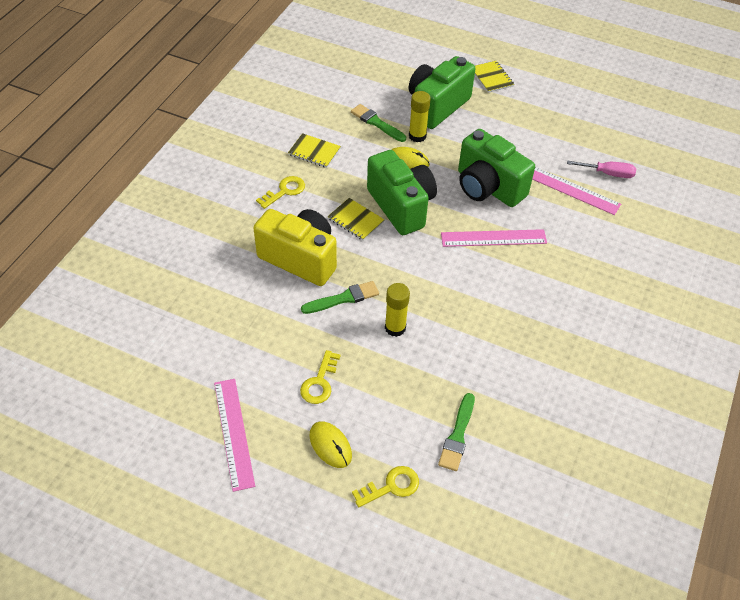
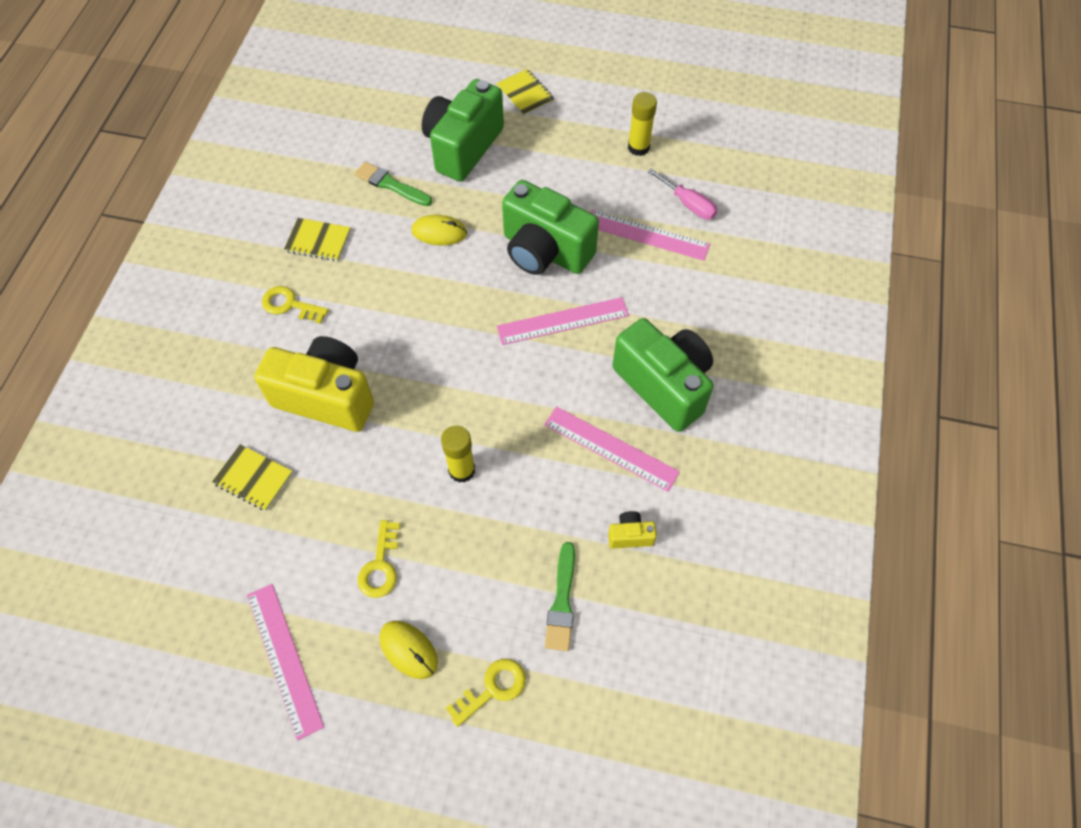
camera: 10 degrees left, 10 degrees up
yellow key [256,176,305,209] -> yellow key turned 105 degrees counterclockwise [262,286,329,324]
green brush [301,281,379,314] -> none
yellow notebook [328,198,385,240] -> yellow notebook moved to [212,444,293,511]
green camera [367,150,437,235] -> green camera moved to [613,318,714,432]
yellow glue stick [409,91,431,142] -> yellow glue stick moved to [628,92,657,156]
pink screwdriver [567,160,636,178] -> pink screwdriver turned 45 degrees clockwise [647,168,718,220]
none -> pink ruler [544,406,680,492]
none -> yellow camera [608,511,657,548]

